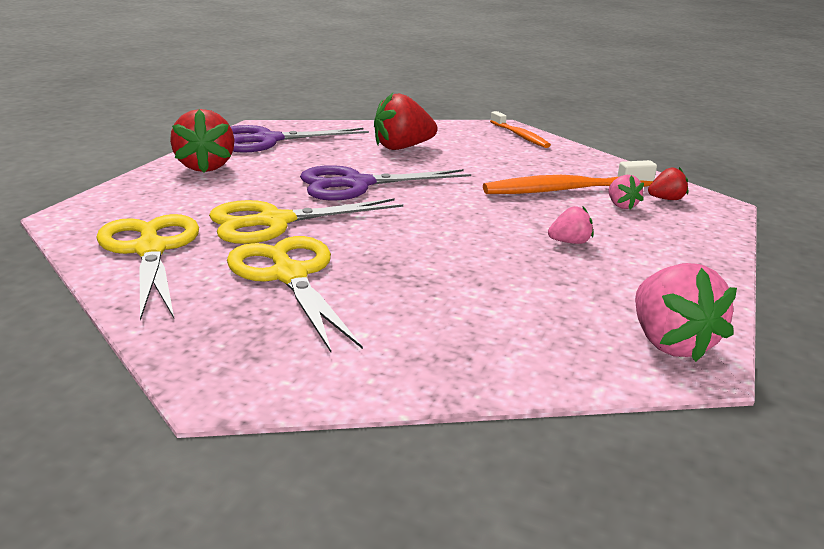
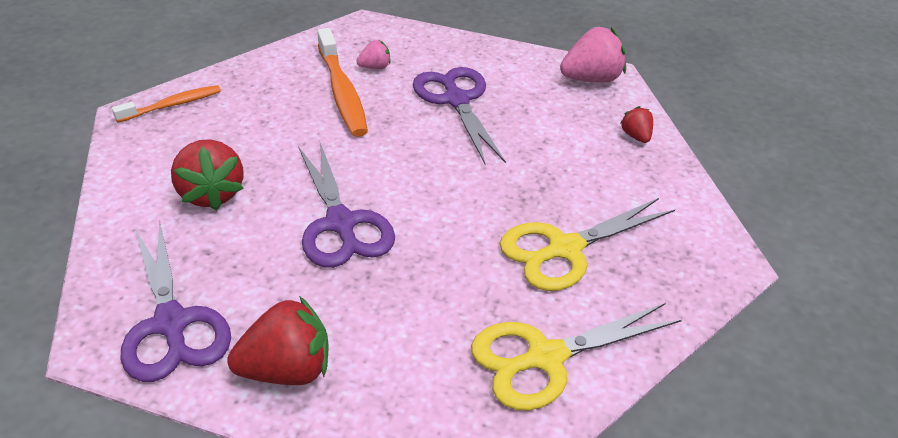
camera: 95 degrees left, 15 degrees up
yellow scissors [209,198,403,244] -> none
pink strawberry [548,206,594,244] -> purple scissors [413,67,506,164]
red strawberry [648,167,688,200] -> red strawberry moved to [620,106,653,143]

